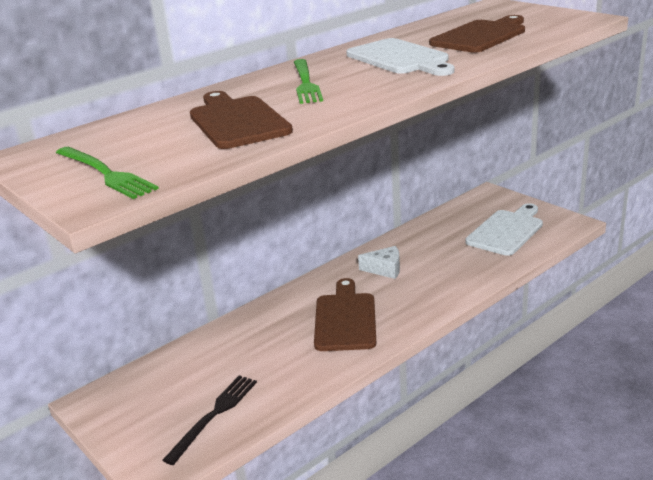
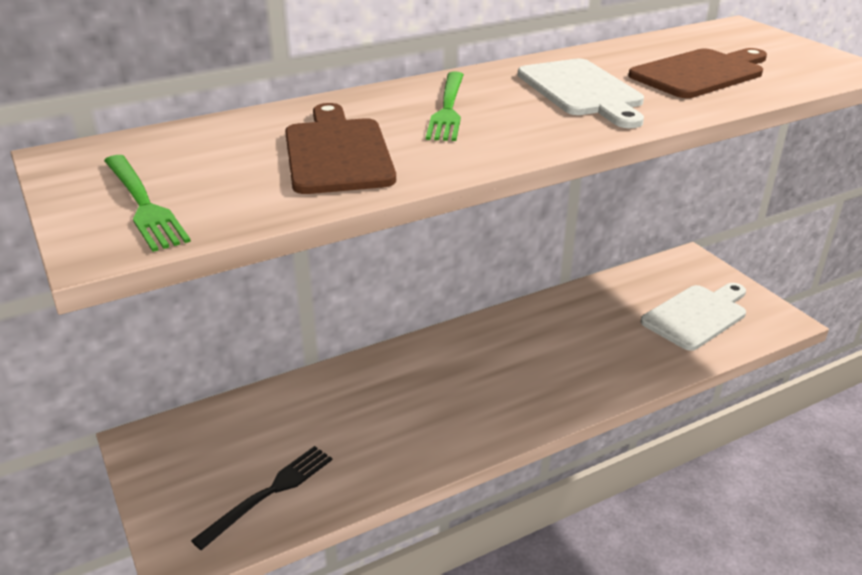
camera: 10 degrees right, 5 degrees up
brown cutting board [314,278,377,351] -> none
white cheese [358,246,400,279] -> none

